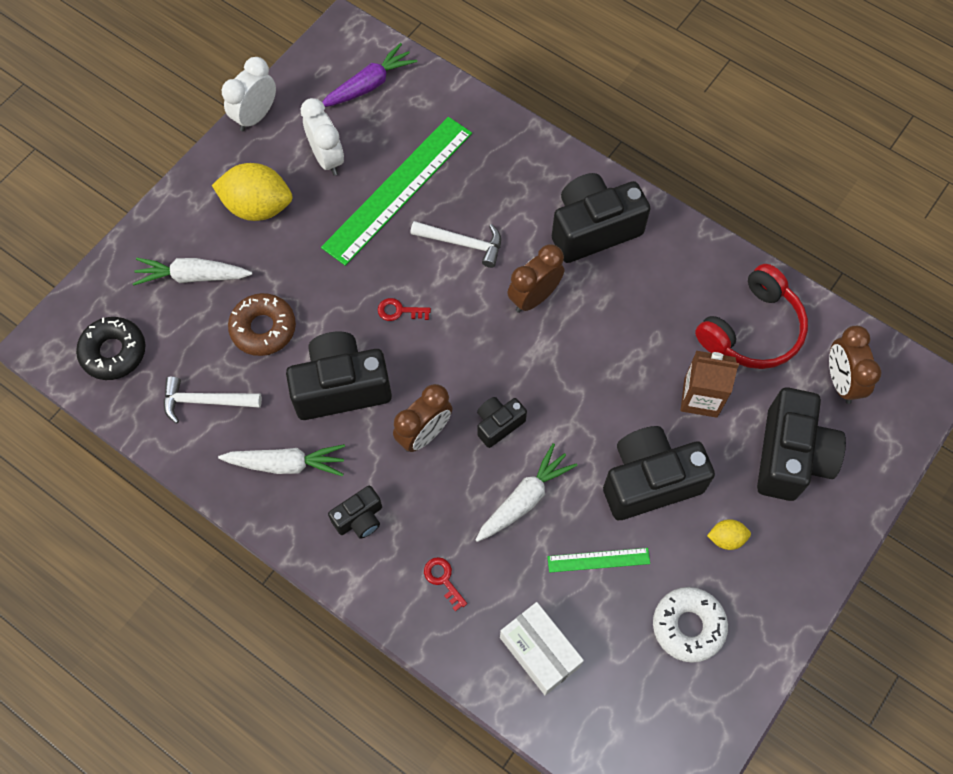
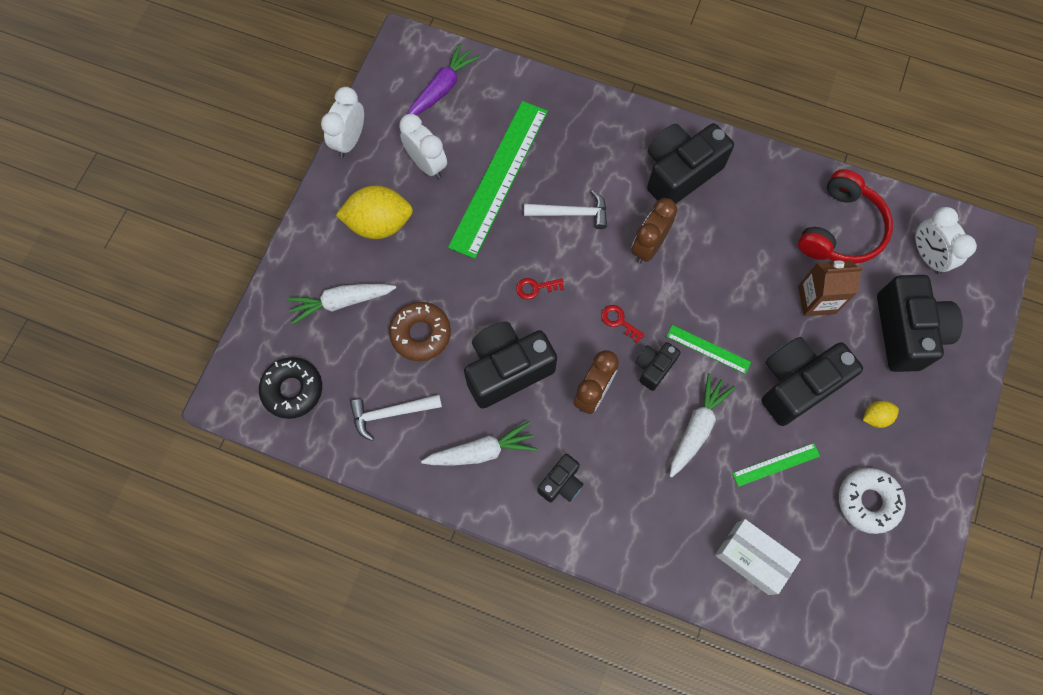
camera: 15 degrees left, 5 degrees up
red key [424,557,467,612] -> red key moved to [601,305,645,343]
brown clock [829,326,881,404] -> white clock [915,207,977,274]
none -> green ruler [666,325,751,374]

